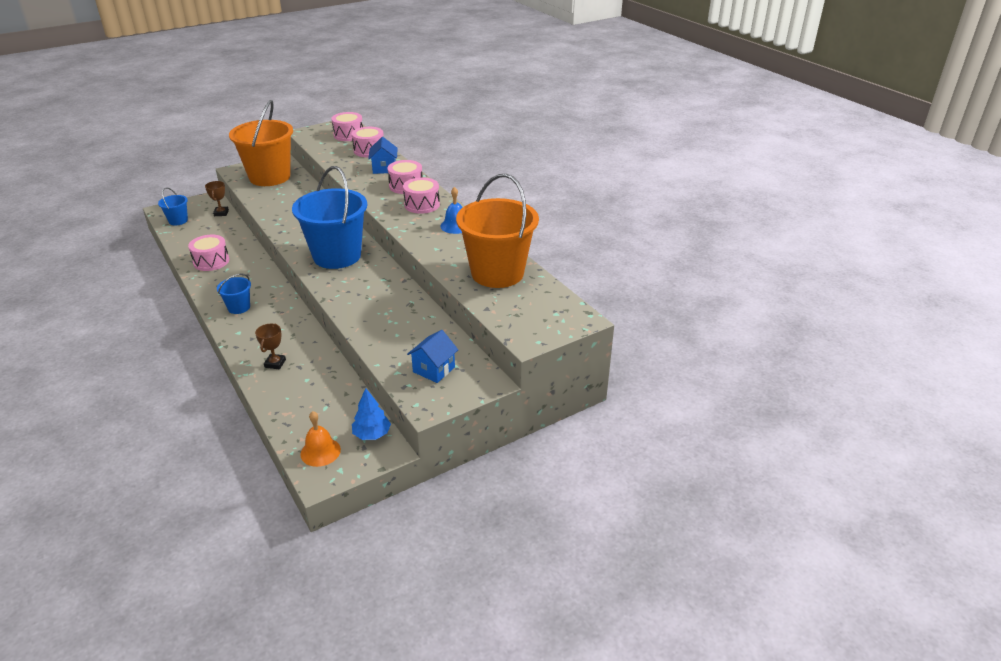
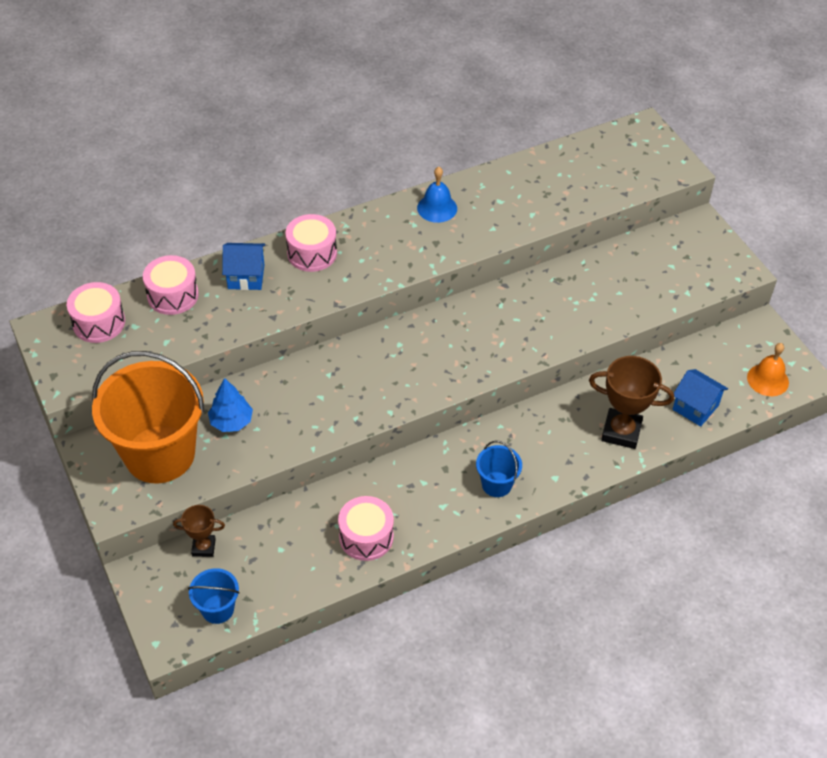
camera: 85 degrees left, 15 degrees up
brown trophy [255,324,286,369] -> brown trophy [589,356,674,449], size x1.75
blue bucket [292,166,367,269] -> none
blue tree [352,388,391,440] -> blue tree moved to [208,378,253,432]
pink drum [403,177,440,214] -> none
blue house [407,330,458,383] -> blue house moved to [673,369,728,427]
orange bucket [456,174,539,288] -> none

